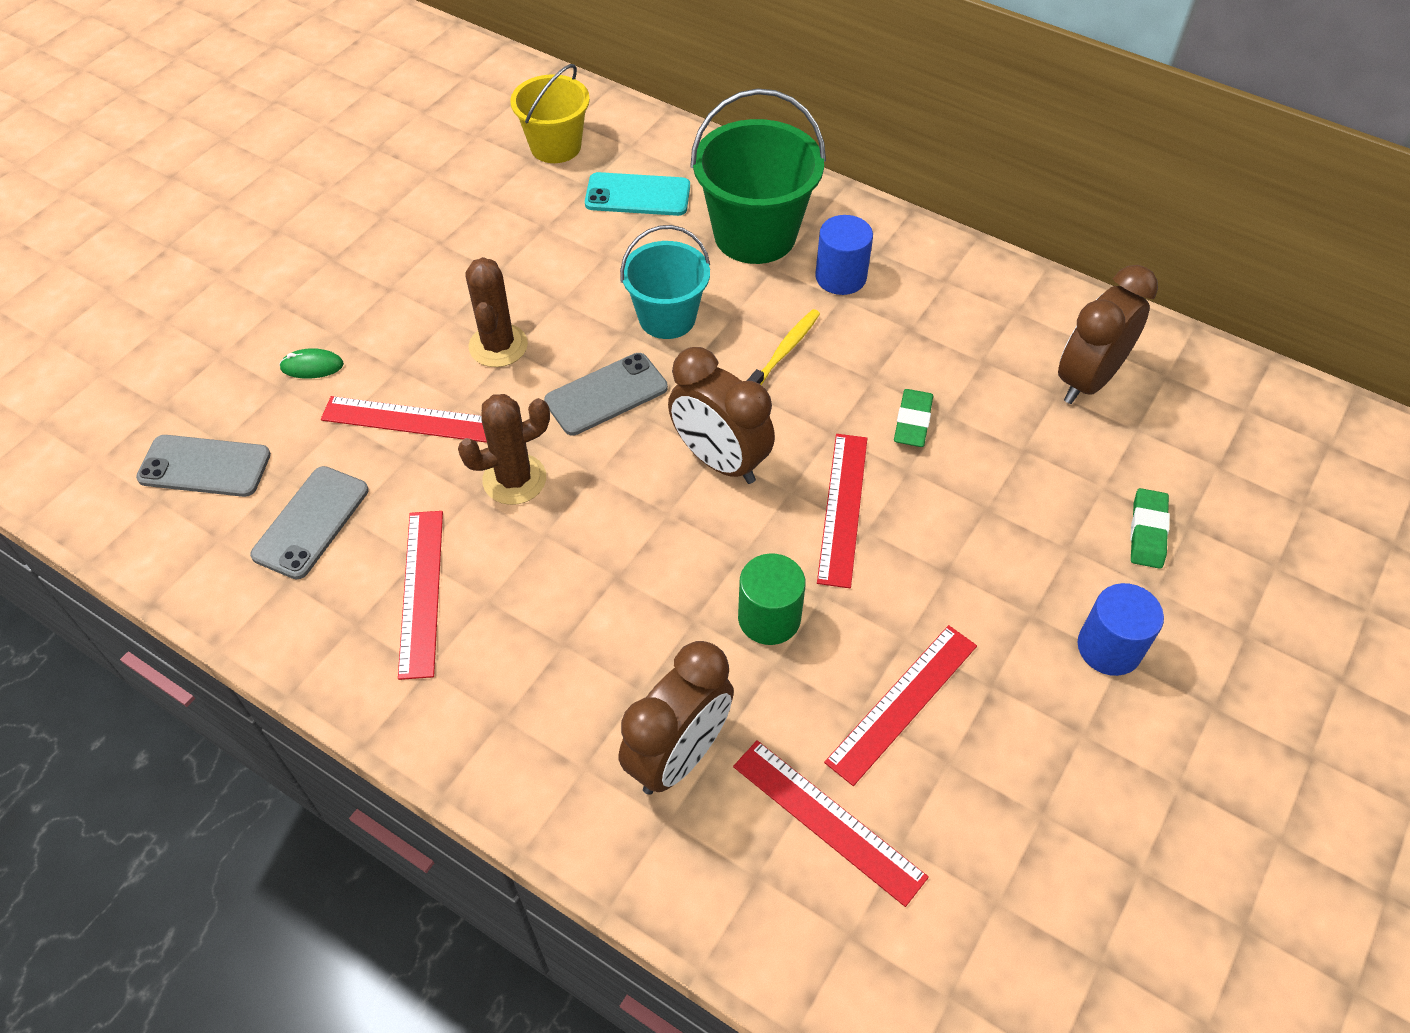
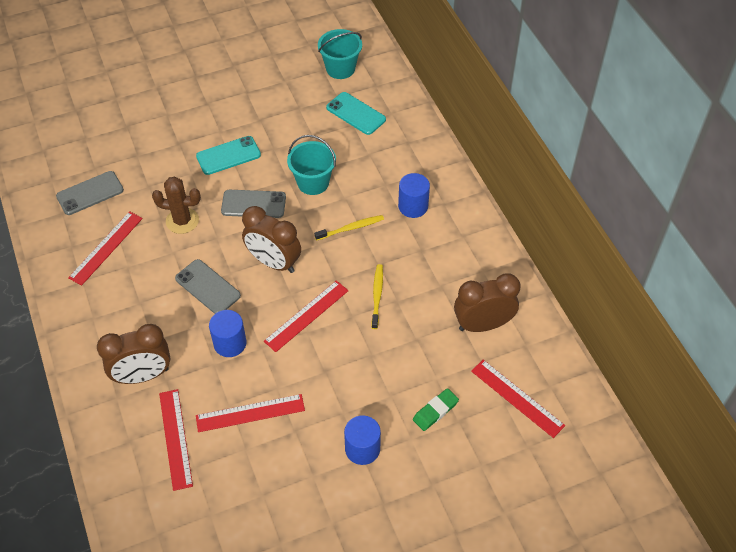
camera: 35 degrees right, 0 degrees up
grey phone [136,435,271,497] -> grey phone moved to [175,259,241,314]
green mouse [279,348,344,379] -> none
red ruler [321,396,487,443] -> red ruler moved to [471,360,565,438]
brown cactus [465,257,528,367] -> turquoise phone [196,136,261,175]
yellow bucket [510,64,590,163] -> turquoise bucket [318,29,362,79]
brown clock [668,347,775,484] -> brown clock turned 45 degrees counterclockwise [242,206,301,273]
green bucket [690,88,826,264] -> none
green cylinder [738,553,806,645] -> blue cylinder [209,310,247,357]
green eraser [894,389,933,447] -> yellow toothbrush [372,264,383,329]

